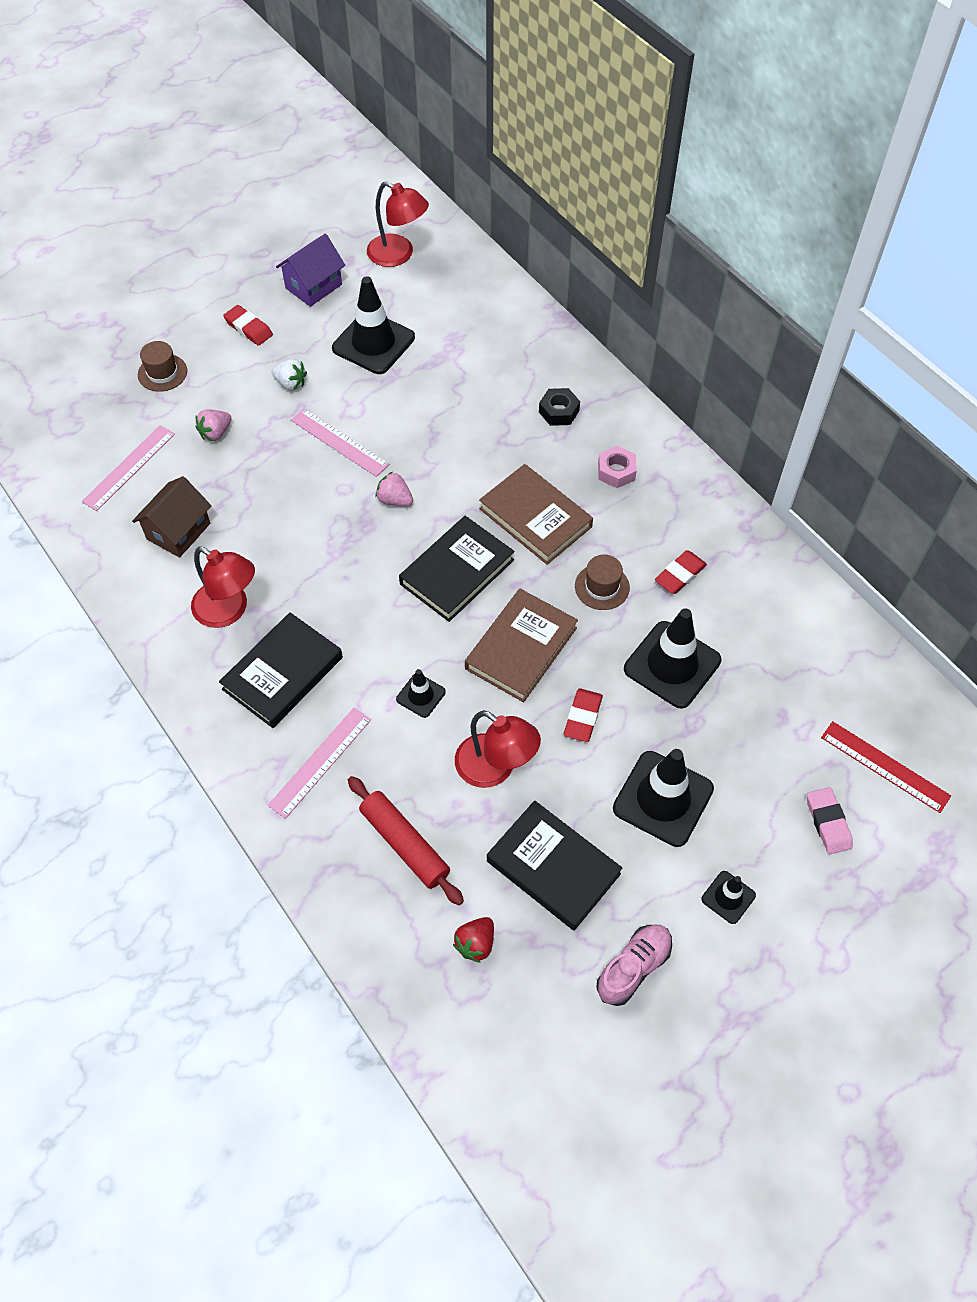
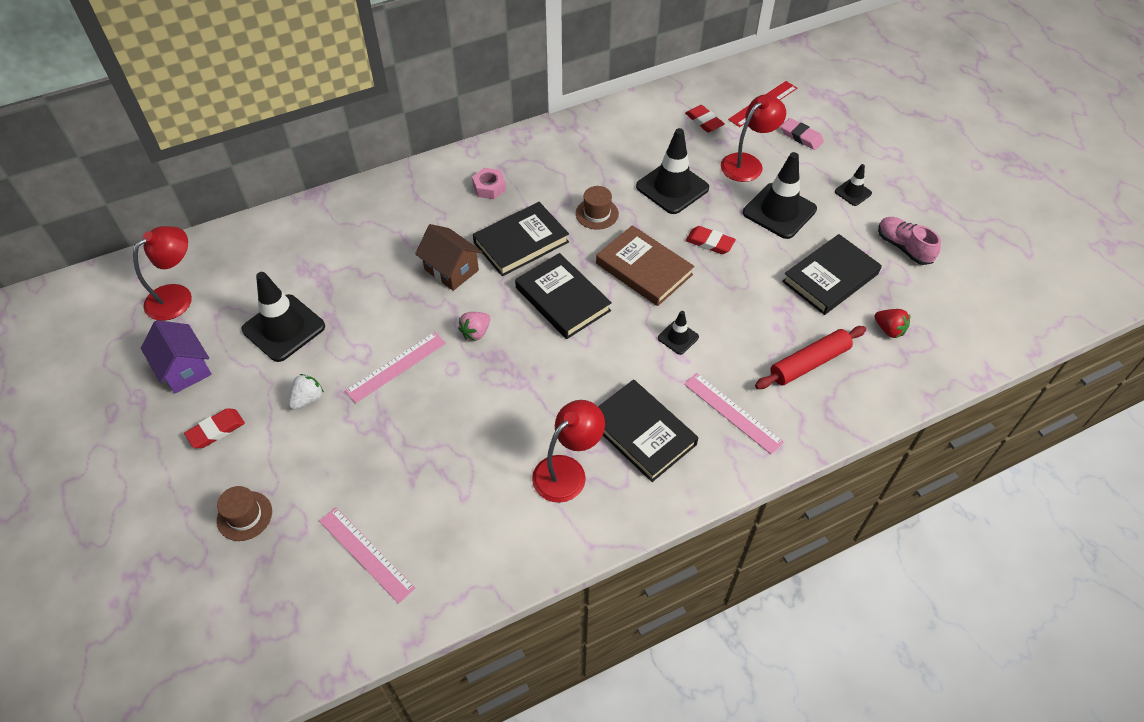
camera: 80 degrees left, 5 degrees down
brown house [132,476,211,558] -> brown house moved to [415,224,482,291]
pink strawberry [195,409,231,441] -> none
red lamp [455,710,541,788] -> red lamp moved to [721,94,786,182]
brown book [479,464,593,565] -> black book [473,202,569,276]
black nut [539,388,580,426] -> none
red eraser [655,550,707,594] -> red eraser moved to [685,105,725,133]
pink eraser [807,787,853,854] -> pink eraser turned 45 degrees clockwise [781,118,824,150]

